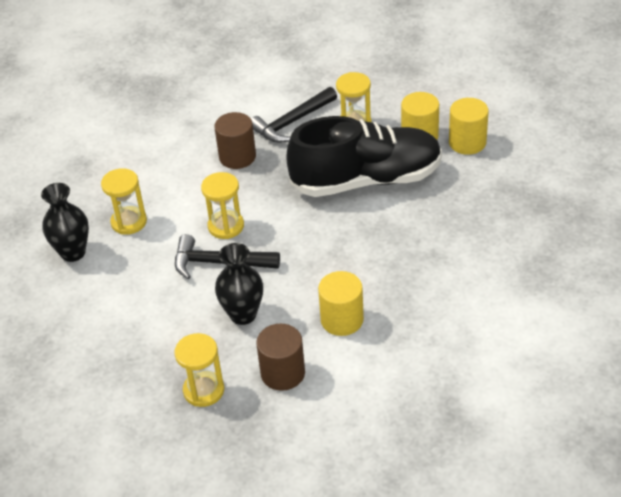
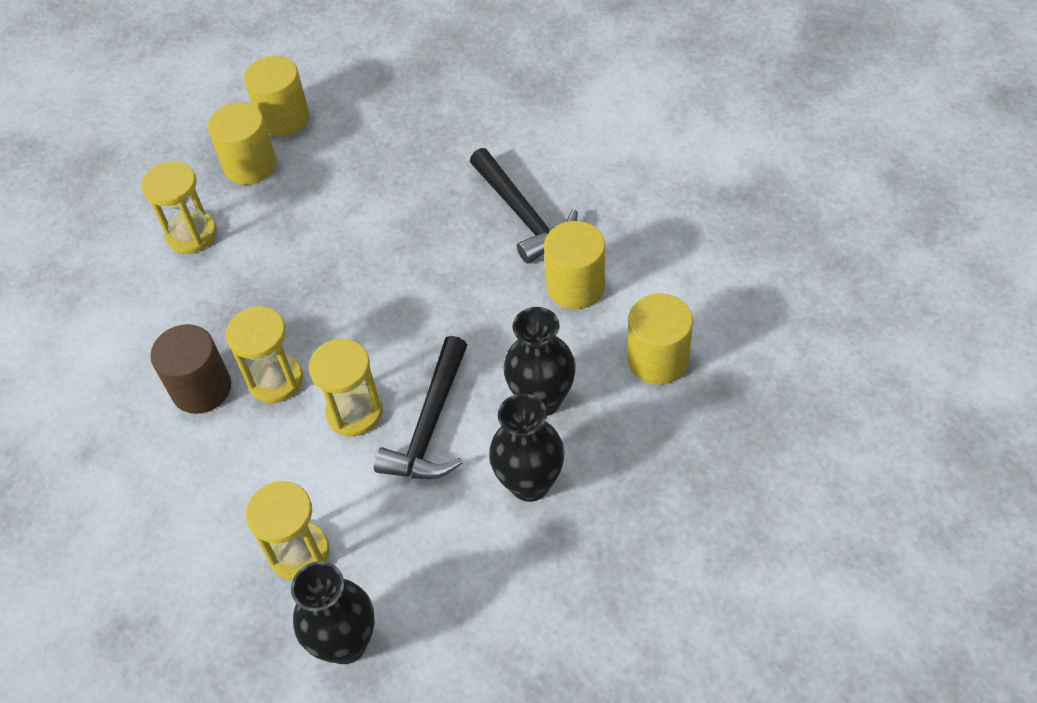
camera: 80 degrees left, 10 degrees up
yellow hourglass [174,333,224,407] -> yellow hourglass moved to [226,306,303,403]
black hammer [251,87,337,143] -> black hammer moved to [470,148,578,264]
brown cylinder [256,324,305,391] -> yellow cylinder [628,294,693,385]
black shoe [286,116,442,197] -> none
none -> black vase [489,393,565,502]

